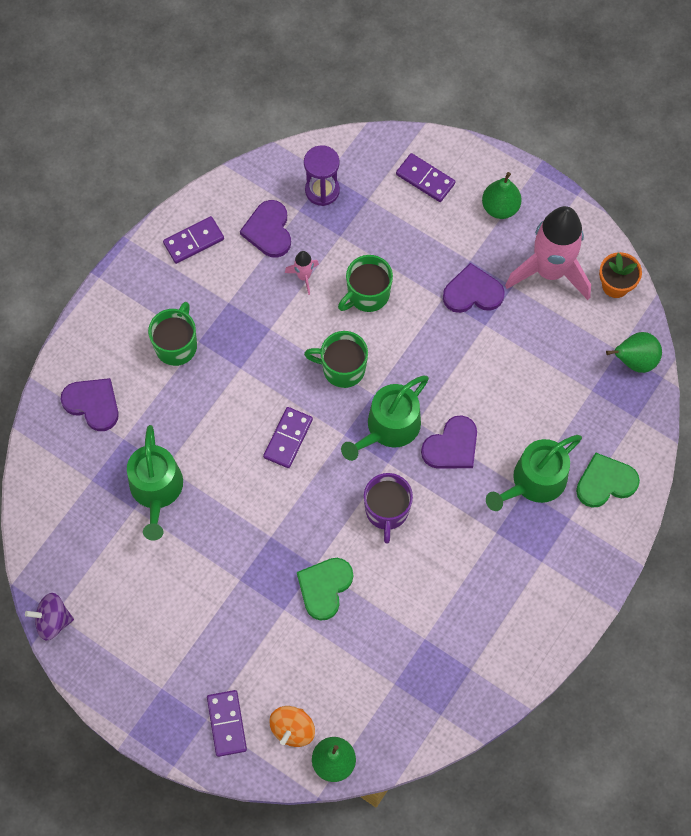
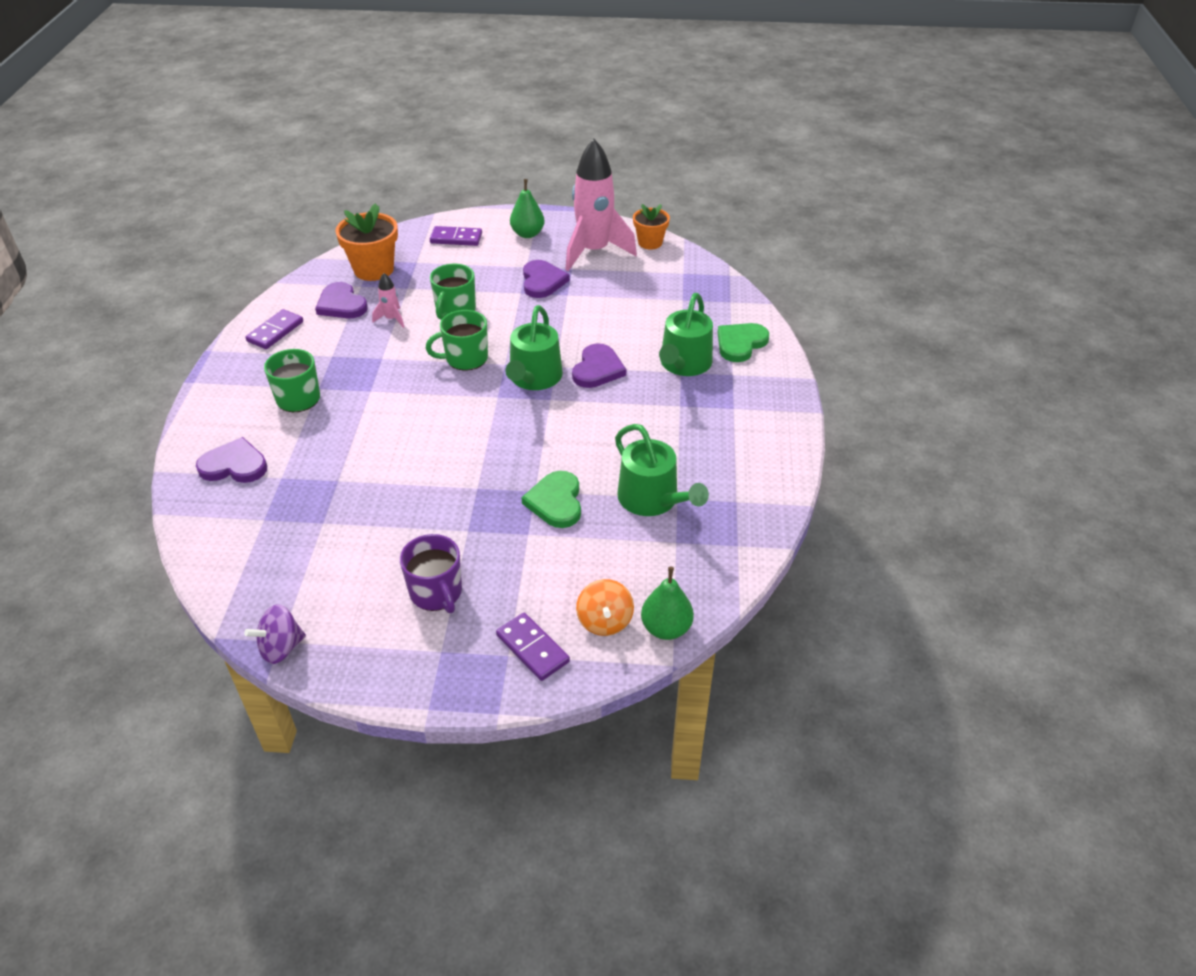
camera: 30 degrees left, 25 degrees down
green watering can [127,425,183,540] -> green watering can moved to [615,424,709,516]
purple domino [263,407,313,468] -> none
purple hourglass [304,145,340,206] -> orange flower pot [335,203,398,281]
purple mug [364,473,413,544] -> purple mug moved to [400,534,462,613]
purple heart [443,263,505,313] -> purple heart turned 120 degrees clockwise [523,260,570,298]
green pear [606,332,662,373] -> none

